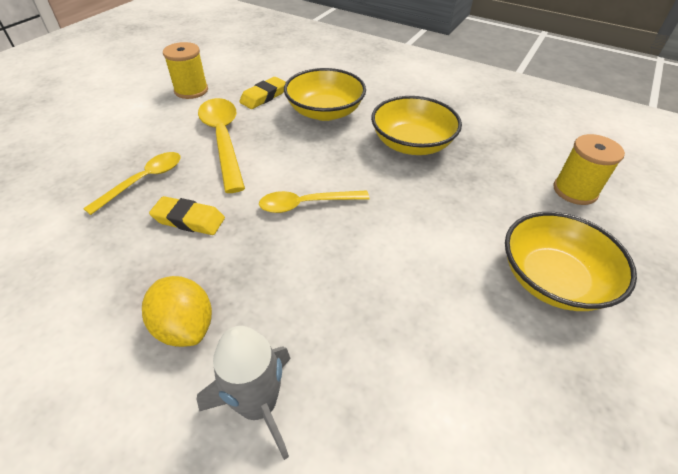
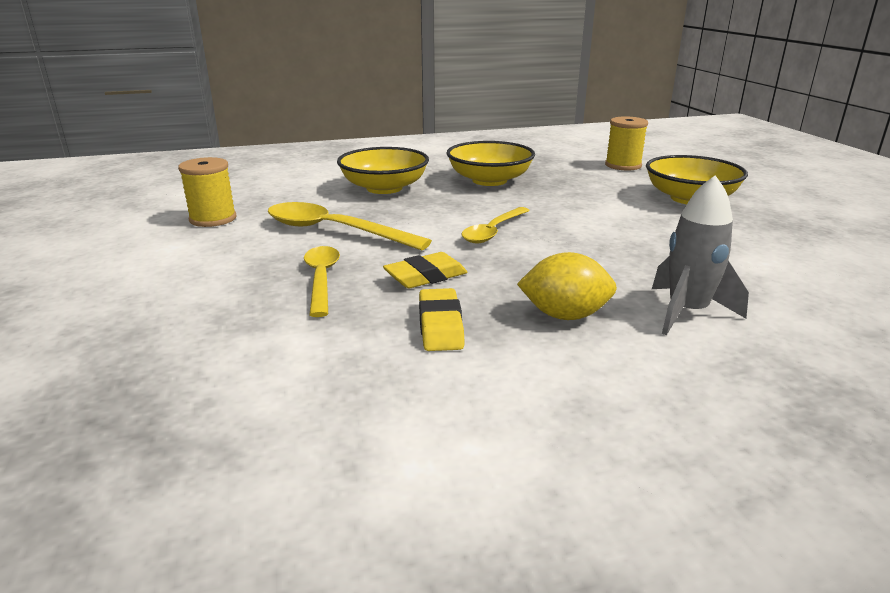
camera: 45 degrees left, 20 degrees down
yellow eraser [239,77,286,109] -> yellow eraser moved to [419,288,465,351]

